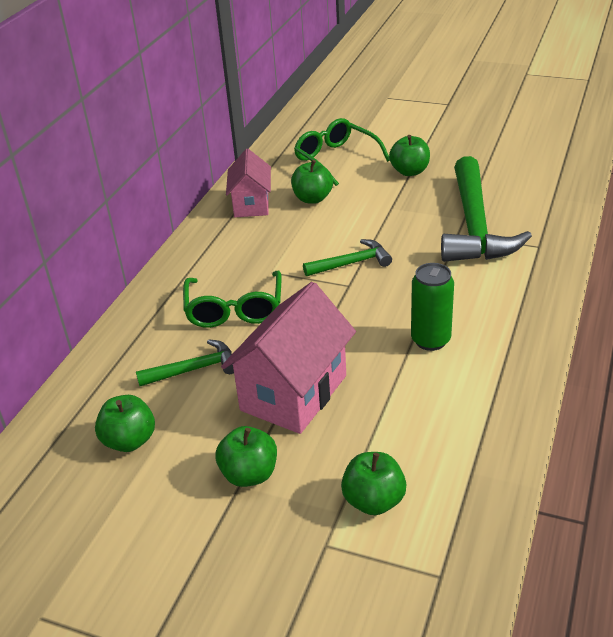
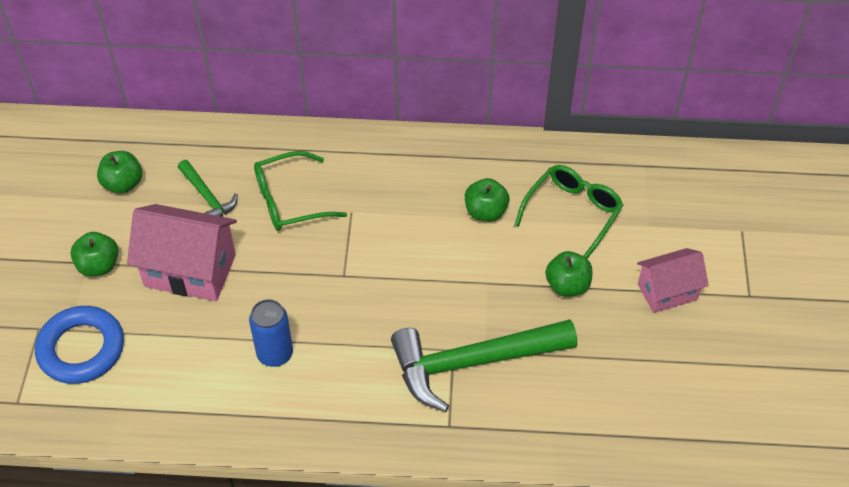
camera: 70 degrees right, 15 degrees up
pink house [226,149,271,217] -> pink house moved to [637,248,709,313]
green hammer [303,239,392,276] -> none
green apple [341,452,406,515] -> blue ring [35,306,124,384]
green can [411,263,454,351] -> blue can [249,299,293,367]

